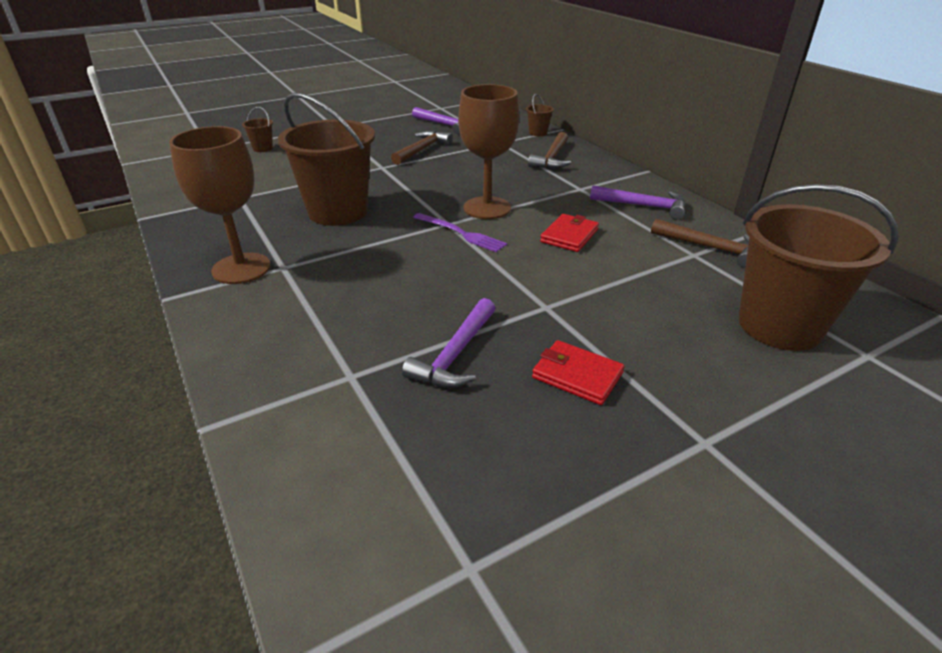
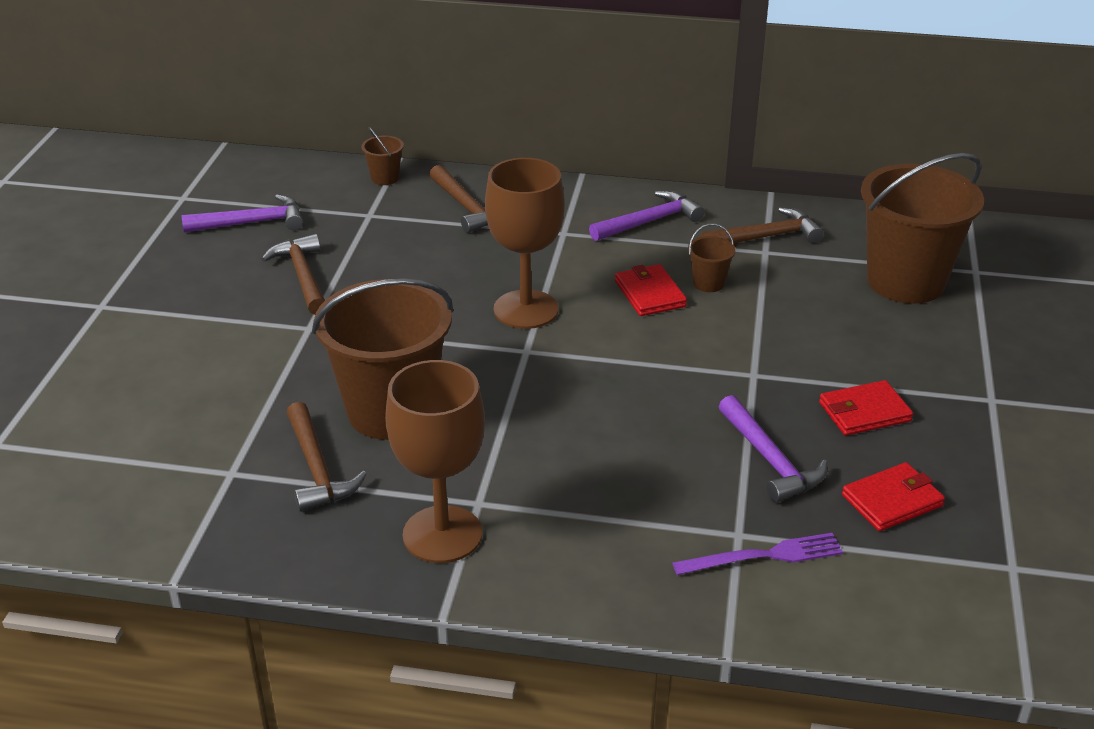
camera: 50 degrees left, 0 degrees up
brown bucket [242,107,273,152] -> brown bucket moved to [688,223,736,292]
purple fork [413,213,507,252] -> purple fork moved to [672,533,843,575]
none -> brown hammer [287,402,367,512]
none -> red wallet [842,462,945,531]

